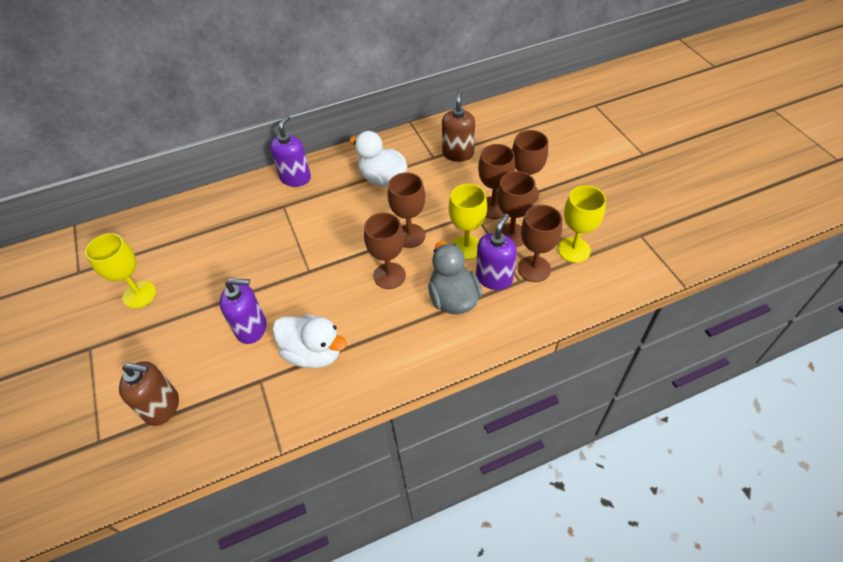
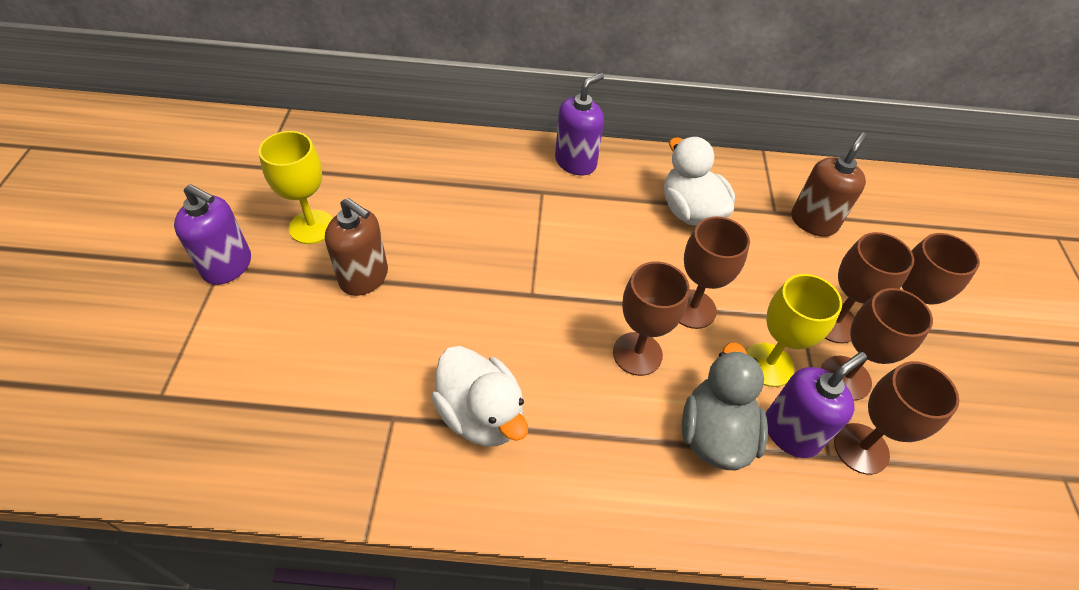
camera: 20 degrees right, 0 degrees up
brown soap dispenser [119,361,179,426] -> brown soap dispenser moved to [325,198,388,296]
purple soap dispenser [220,278,266,344] -> purple soap dispenser moved to [174,184,251,285]
yellow goblet [558,185,606,263] -> none

